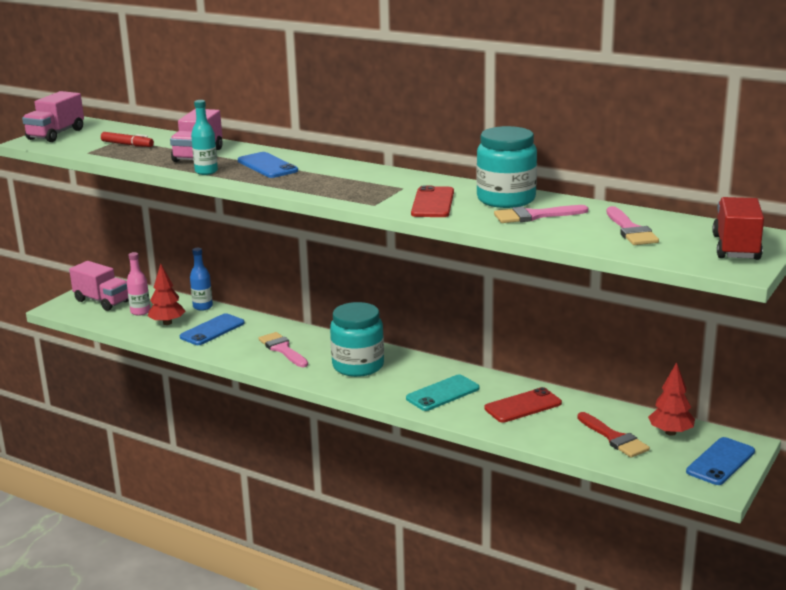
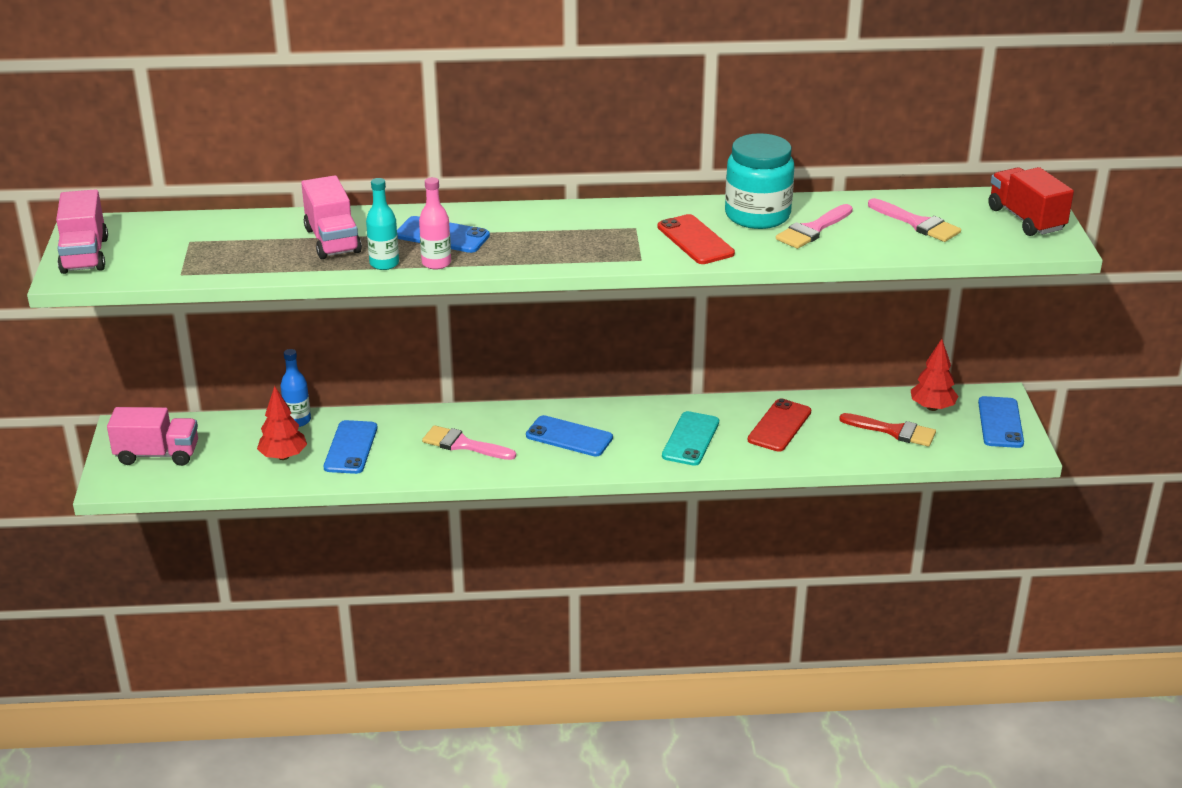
camera: 35 degrees left, 10 degrees up
red marker [101,132,154,147] -> none
pink bottle [127,252,150,316] -> pink bottle moved to [419,177,451,270]
turquoise jar [330,302,384,377] -> blue phone [526,415,613,457]

